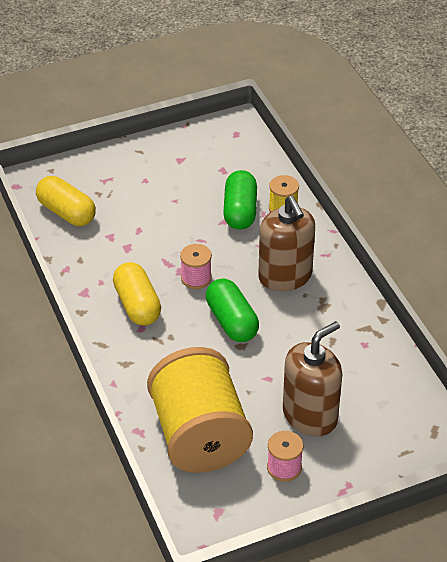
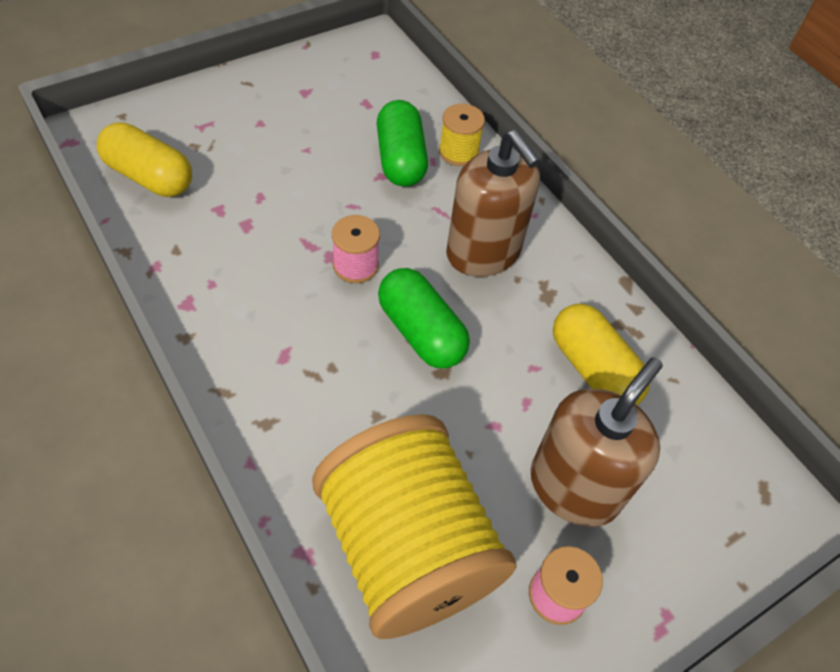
camera: 15 degrees left, 10 degrees up
yellow capsule [113,262,161,325] -> yellow capsule moved to [553,304,650,405]

